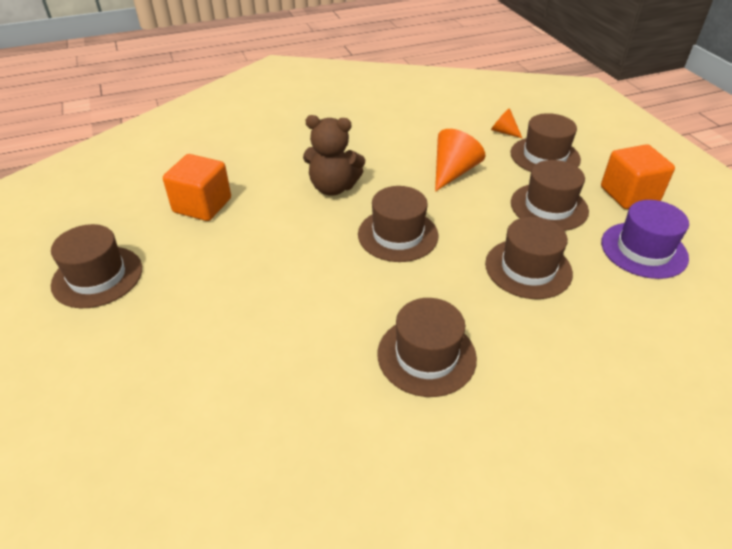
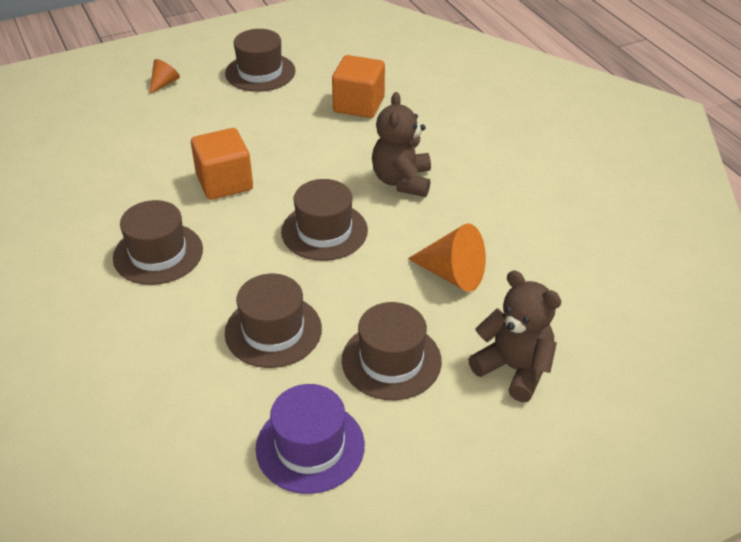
camera: 85 degrees right, 0 degrees up
orange cone [491,108,522,138] -> orange cone moved to [150,59,180,94]
brown hat [510,113,581,172] -> brown teddy bear [468,271,561,402]
orange cube [601,144,675,209] -> orange cube moved to [191,128,253,200]

